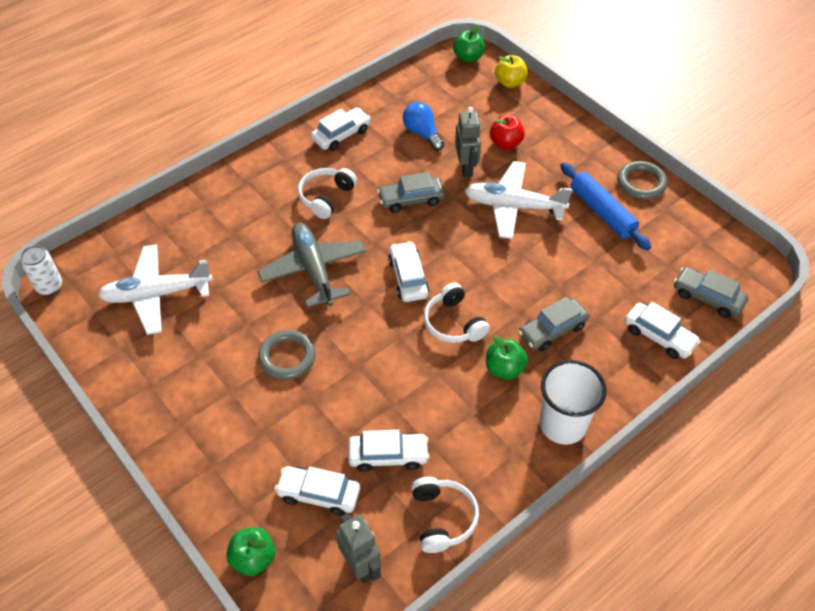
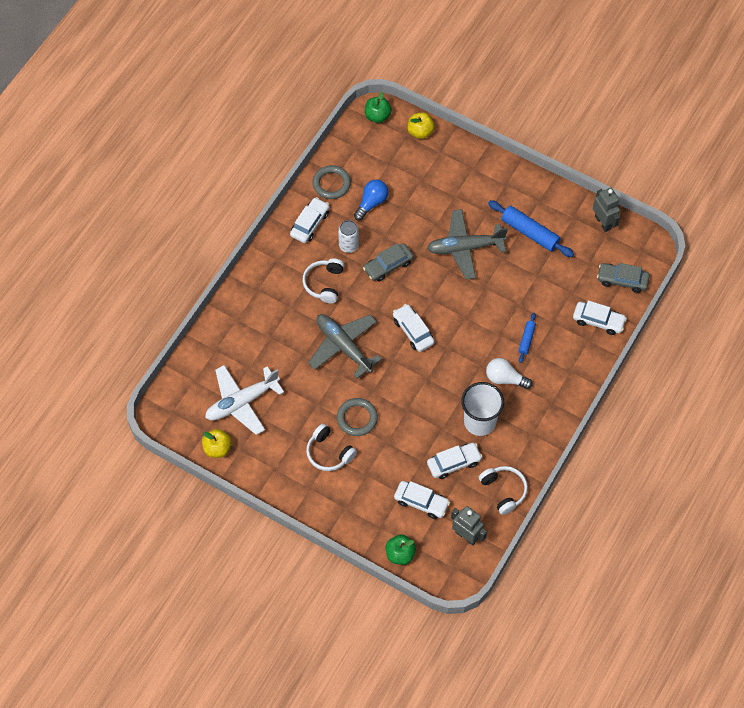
camera: 20 degrees left, 10 degrees up
white can [20,245,62,295] -> white can moved to [338,220,359,253]
white car [274,466,360,516] -> white car turned 150 degrees counterclockwise [394,481,450,519]
blue light bulb [403,102,444,151] -> blue light bulb turned 90 degrees clockwise [354,180,388,221]
white headphones [424,283,490,343] -> white headphones moved to [306,424,357,471]
grey robot [455,107,481,177] -> grey robot moved to [593,188,620,232]
white plane [464,161,572,239] -> grey plane [427,209,508,280]
green apple [486,336,528,380] -> white light bulb [486,358,533,389]
red apple [490,115,525,149] -> none
grey car [518,297,589,351] -> blue rolling pin [519,313,536,363]
white cup [540,360,607,445] -> white cup moved to [461,382,504,436]
grey ring [617,161,668,199] -> grey ring moved to [312,165,351,199]
none -> yellow apple [202,429,232,458]

